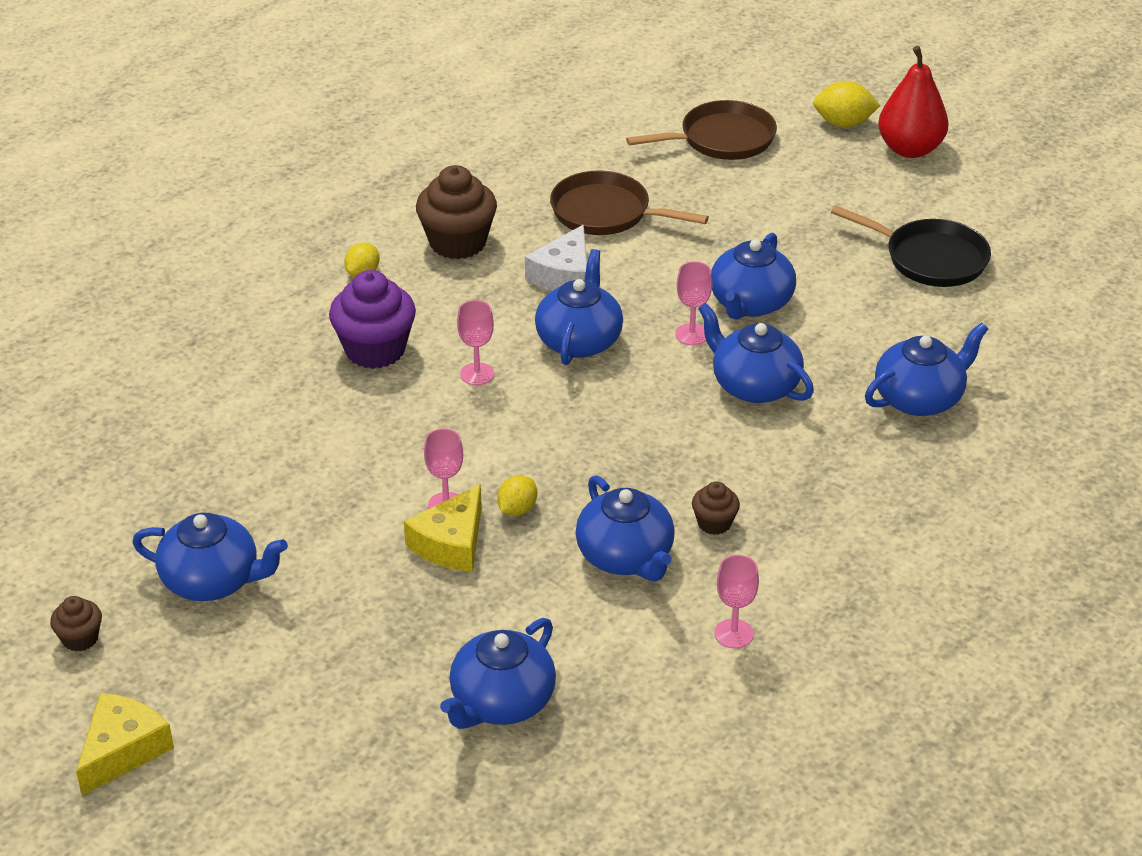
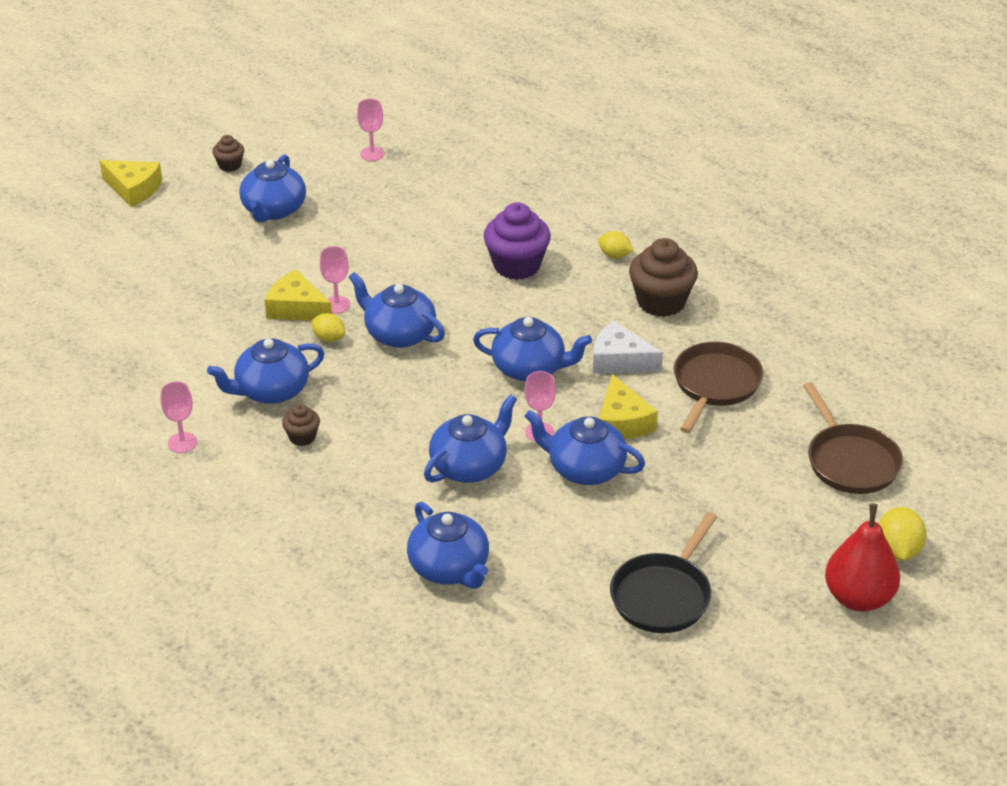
camera: 90 degrees right, 0 degrees up
blue teapot [440,618,556,729] -> blue teapot moved to [349,272,445,348]
pink goblet [457,300,494,385] -> pink goblet moved to [357,99,384,161]
none -> yellow cheese [599,374,658,439]

